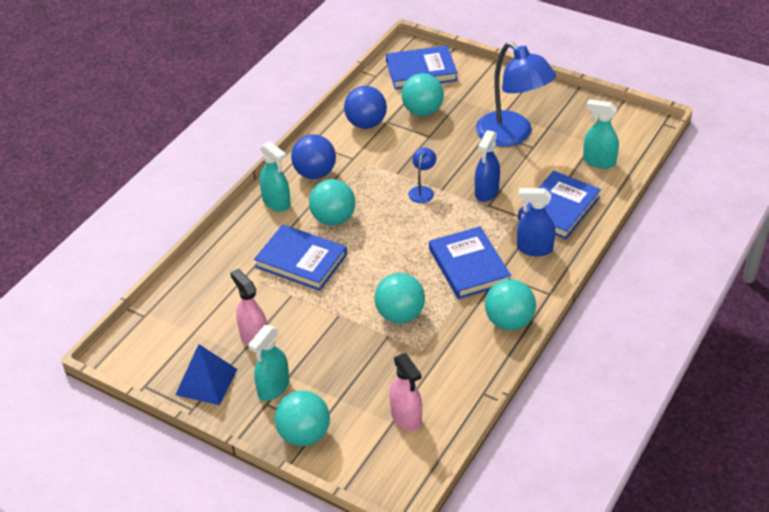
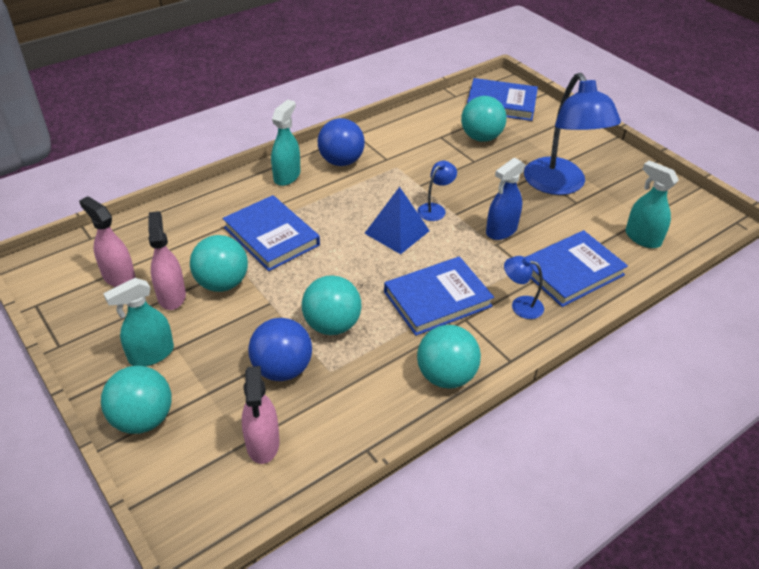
camera: 20 degrees right, 0 degrees up
blue pyramid [175,344,238,405] -> blue pyramid moved to [364,187,430,254]
turquoise spray bottle [259,141,291,212] -> turquoise spray bottle turned 135 degrees counterclockwise [271,99,300,186]
turquoise ball [309,179,355,226] -> turquoise ball moved to [190,235,248,292]
blue ball [344,86,387,129] -> blue ball moved to [248,318,312,381]
blue book [429,226,511,299] -> blue book turned 60 degrees clockwise [384,256,494,336]
blue spray bottle [517,188,556,256] -> blue lamp [504,256,544,319]
none -> pink spray bottle [79,196,136,287]

